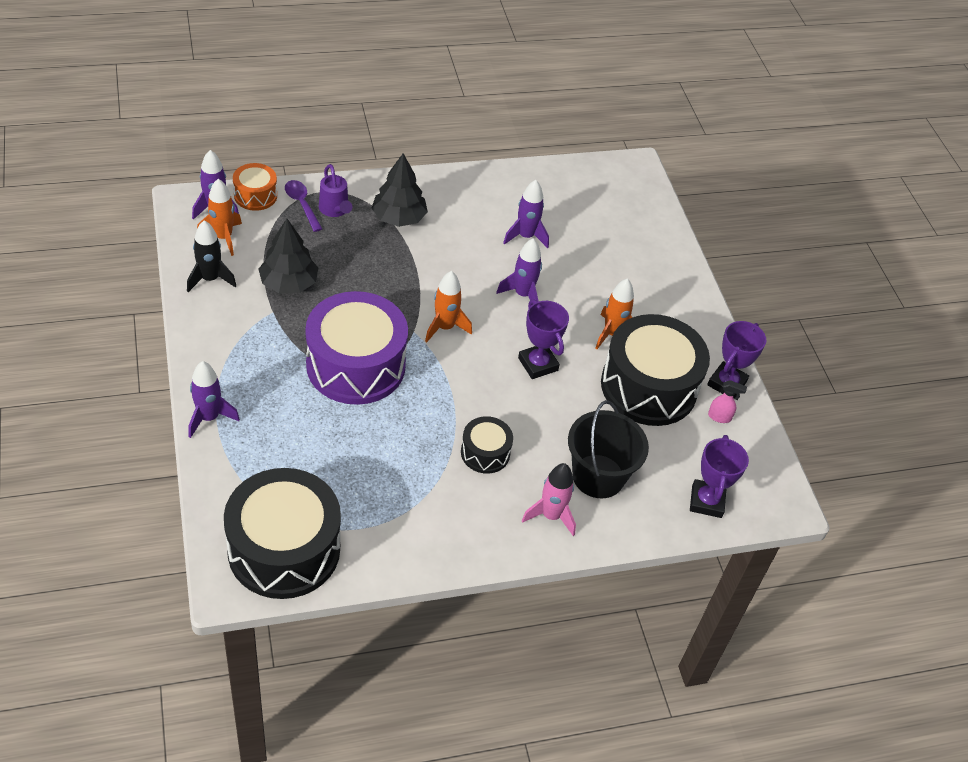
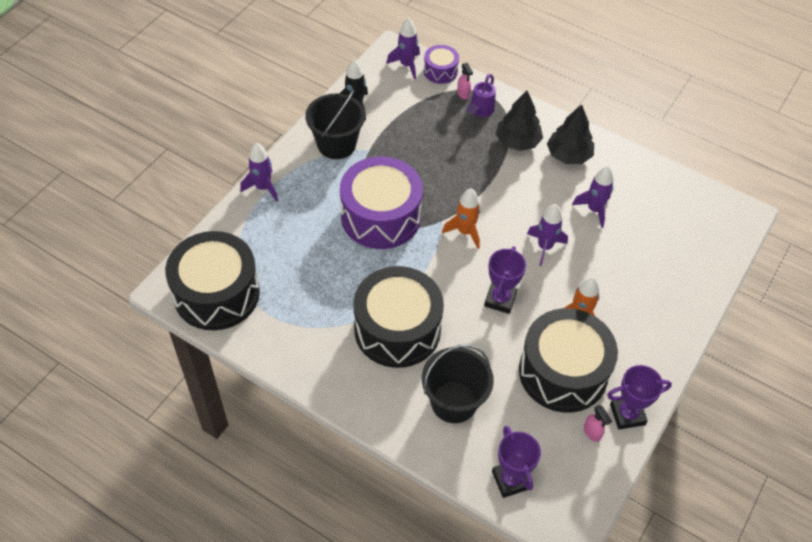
camera: 50 degrees right, 5 degrees up
orange rocket [197,179,242,256] -> none
orange drum [233,163,277,211] -> purple drum [424,45,459,84]
black tree [258,219,318,293] -> black tree moved to [547,104,594,164]
purple spoon [285,180,322,232] -> pink spray bottle [457,63,473,100]
black drum [461,416,513,474] -> black drum [354,266,444,368], size x2.08
pink rocket [522,463,576,536] -> none
purple trophy [690,435,749,518] -> purple trophy turned 75 degrees counterclockwise [492,426,541,498]
none -> black bucket [305,90,365,159]

